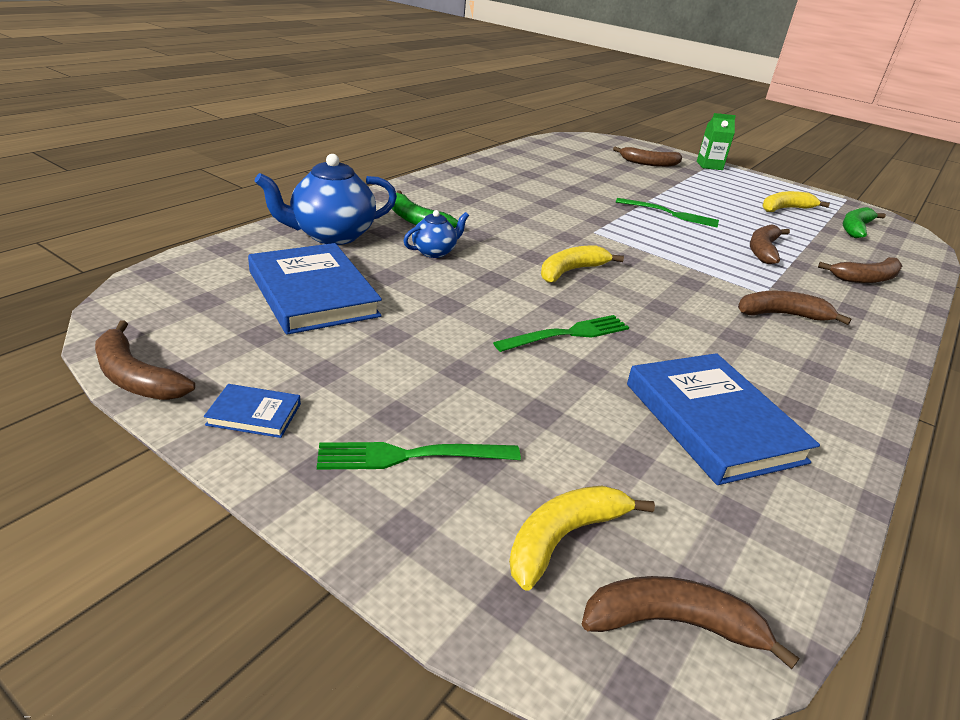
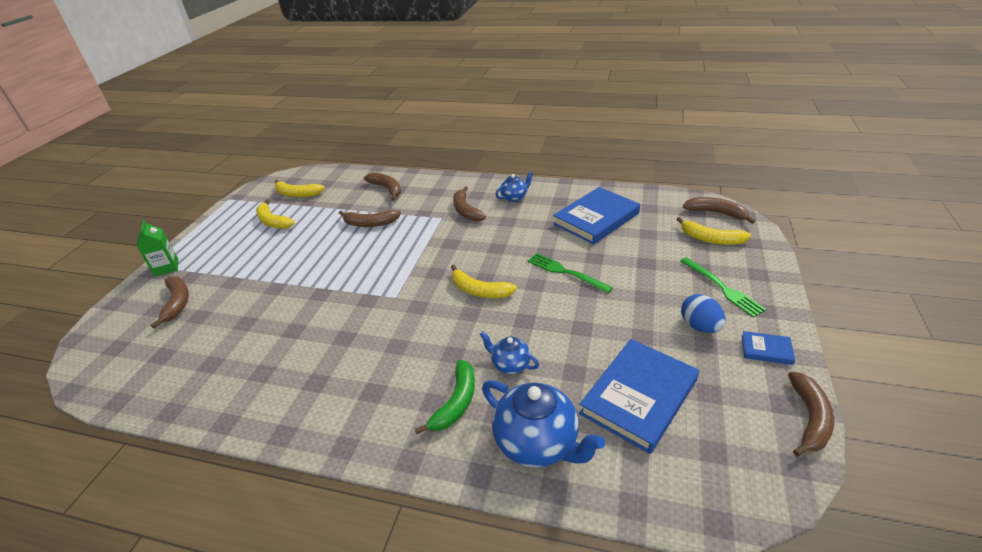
camera: 105 degrees left, 5 degrees up
blue book [204,384,301,438] -> blue book turned 60 degrees counterclockwise [742,331,795,365]
brown banana [581,576,799,669] -> brown banana turned 135 degrees clockwise [683,197,755,224]
green fork [616,198,719,227] -> none
green banana [842,207,886,238] -> yellow banana [275,180,325,197]
none -> blue teapot [495,172,533,202]
none -> blue egg [681,294,726,333]

